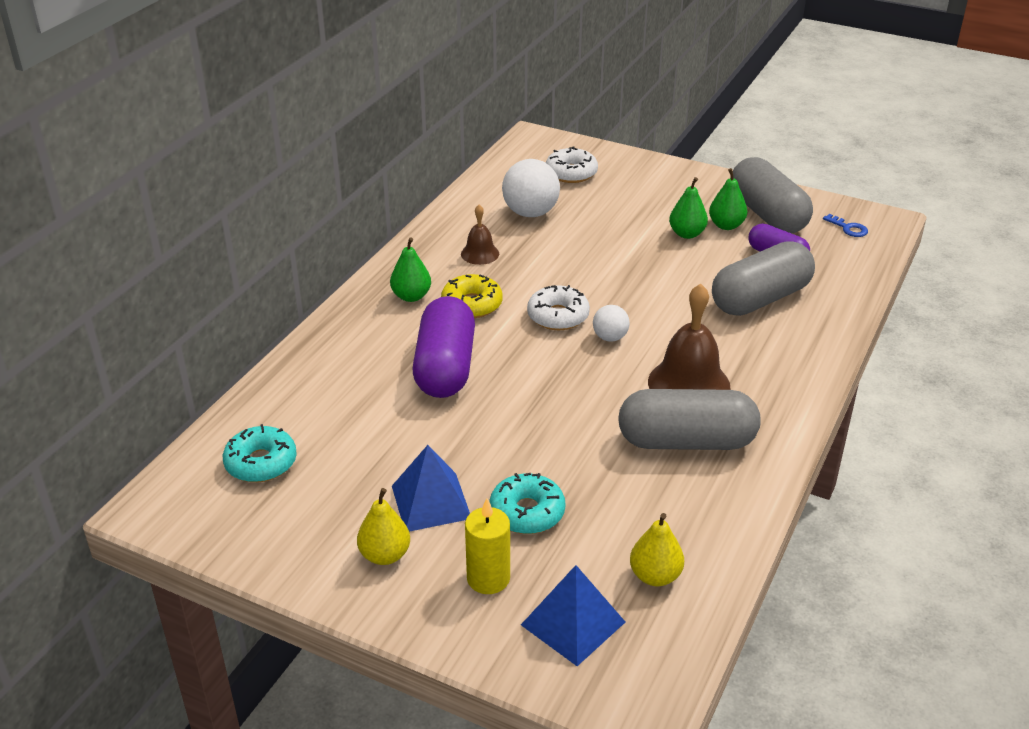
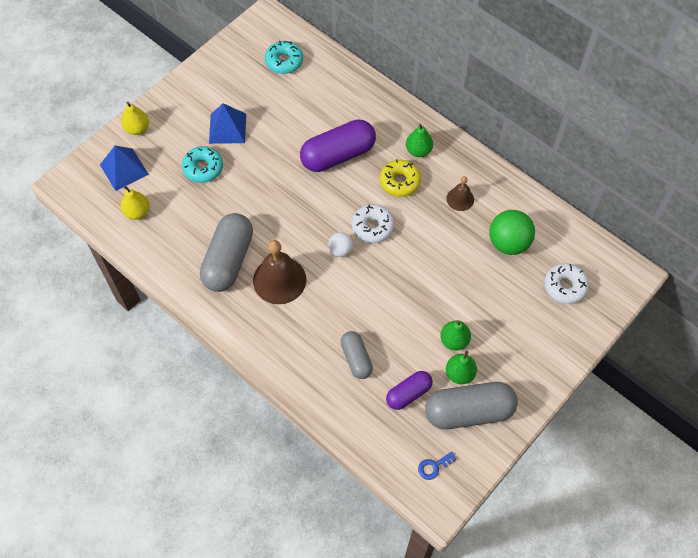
camera: 105 degrees right, 25 degrees up
yellow pear [357,488,410,565] -> yellow pear moved to [121,102,149,135]
purple capsule [412,296,475,398] -> purple capsule turned 45 degrees counterclockwise [300,119,376,172]
yellow candle [465,498,510,594] -> none
white ball [502,159,560,217] -> green ball [489,210,535,255]
grey capsule [712,241,815,316] -> grey capsule [341,331,373,379], size x0.57

